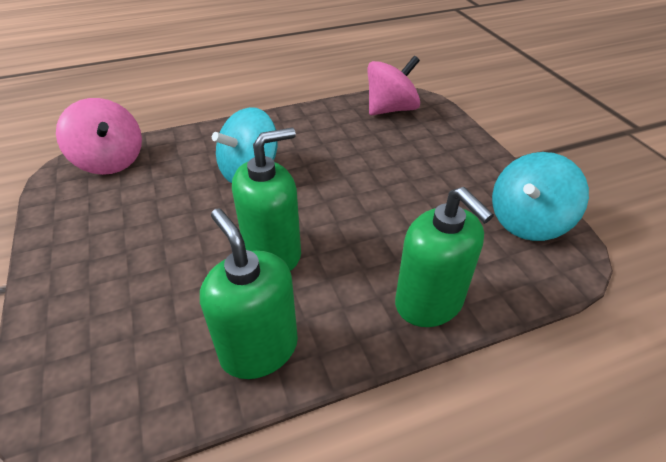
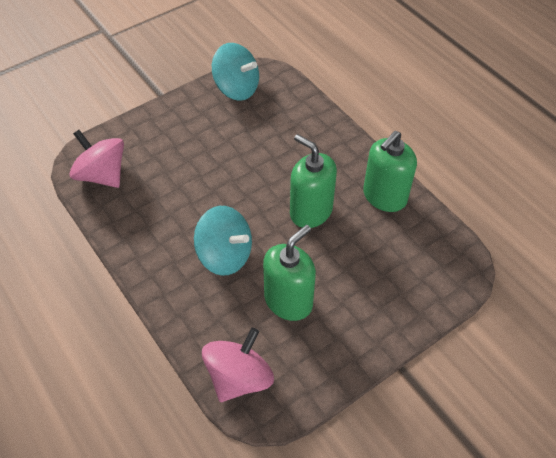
camera: 105 degrees left, 10 degrees up
green soap dispenser [395,187,494,327] -> green soap dispenser moved to [263,225,316,321]

